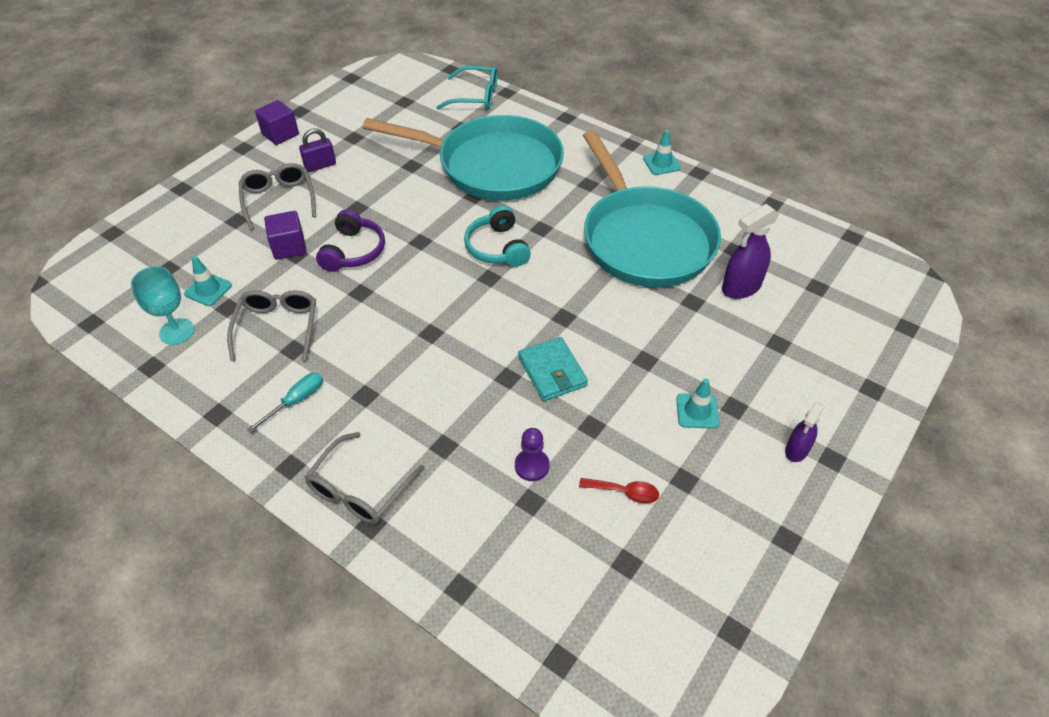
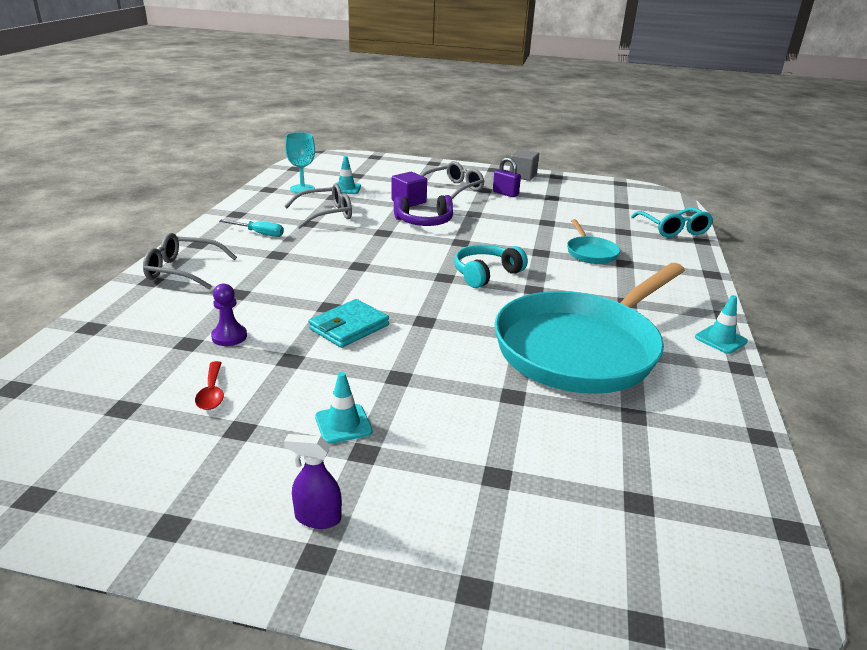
camera: 65 degrees right, 20 degrees down
purple cube [255,100,299,145] -> grey cube [509,149,539,181]
turquoise pan [362,115,564,201] -> turquoise pan [567,219,620,264], size x0.42
purple spray bottle [722,204,779,299] -> none

